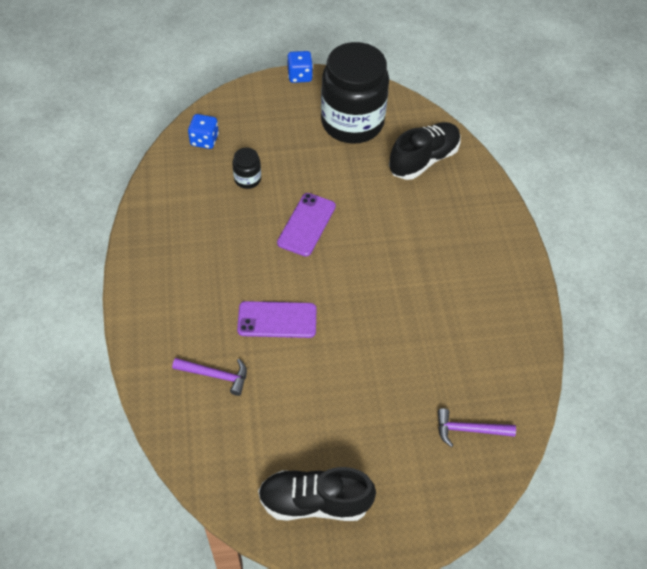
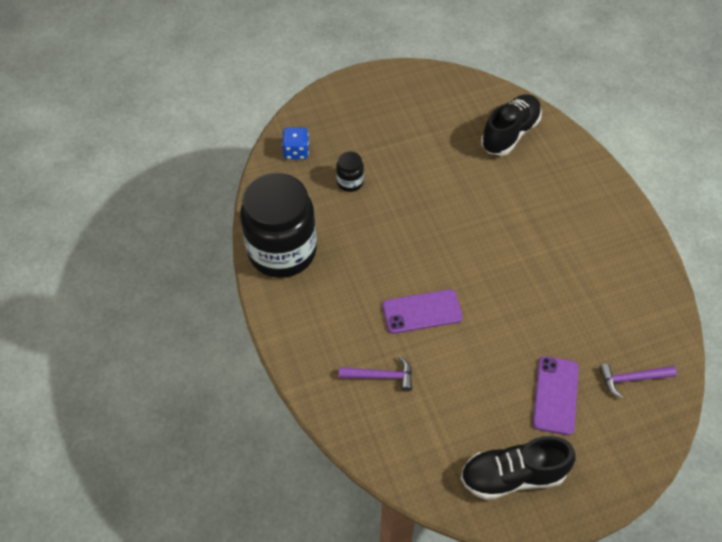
camera: 10 degrees left, 0 degrees up
purple phone [277,193,336,257] -> purple phone moved to [533,356,579,435]
blue dice [287,51,313,83] -> none
black jar [321,42,389,144] -> black jar moved to [240,173,317,278]

